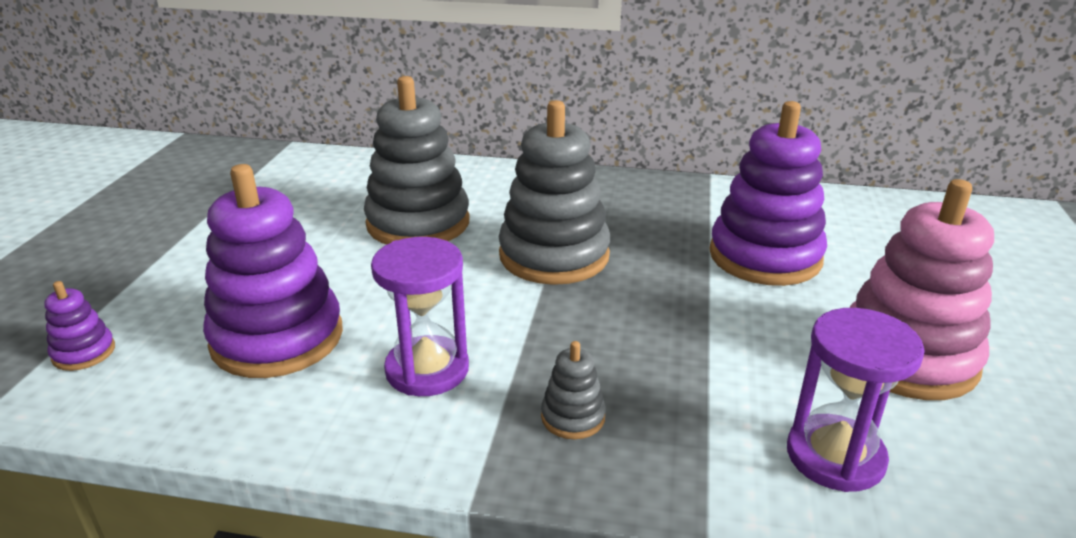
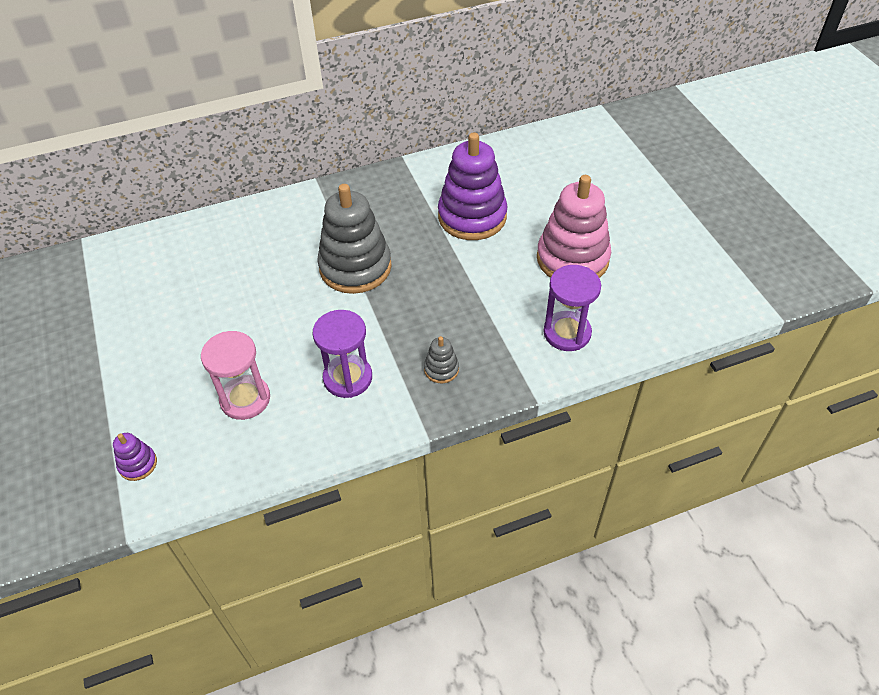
camera: 30 degrees left, 20 degrees up
purple stacking toy [203,164,343,378] -> pink hourglass [201,331,270,420]
grey stacking toy [364,76,470,245] -> none

